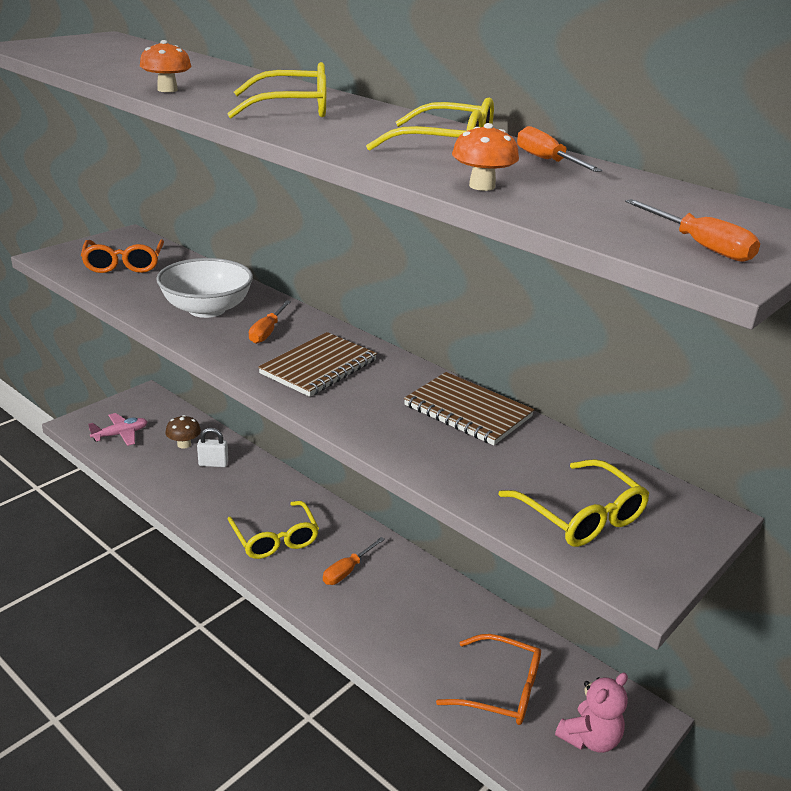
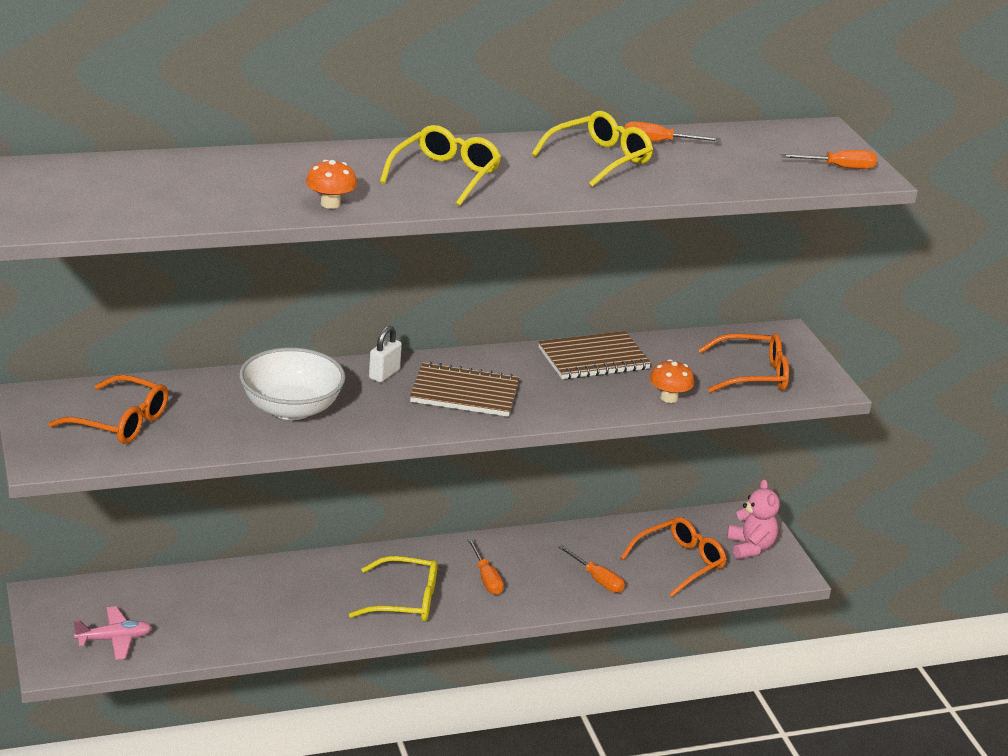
camera: 60 degrees left, 0 degrees up
pink plane [88,413,148,446] -> pink plane turned 75 degrees clockwise [73,606,152,660]
brown mushroom [165,415,201,449] -> none
white padlock [197,428,228,467] -> white padlock moved to [369,326,402,382]
orange screwdriver [249,300,291,344] -> orange screwdriver moved to [558,545,625,593]
brown notebook [258,332,377,397] -> brown notebook turned 60 degrees counterclockwise [410,362,520,417]
orange mushroom [452,123,519,191] -> orange mushroom moved to [650,359,694,403]
yellow glasses [498,459,649,547] -> orange glasses [698,333,789,393]

